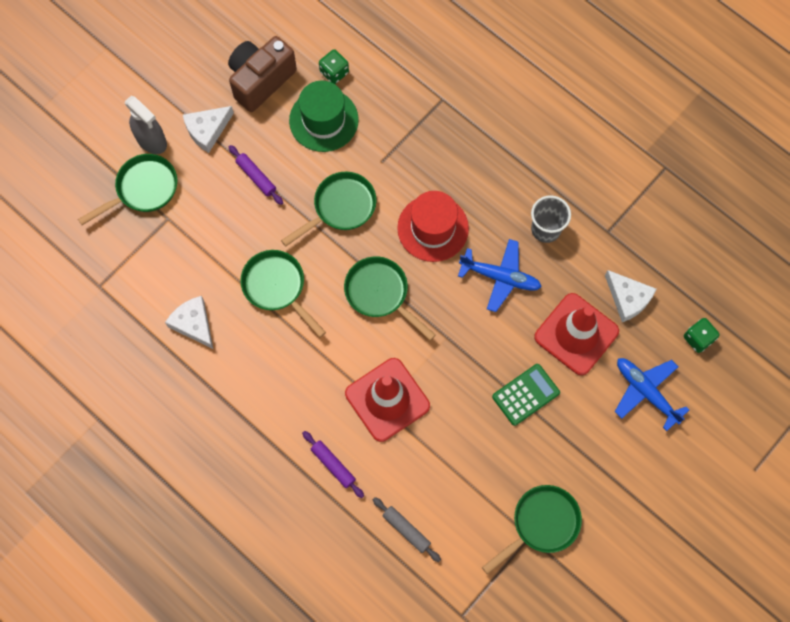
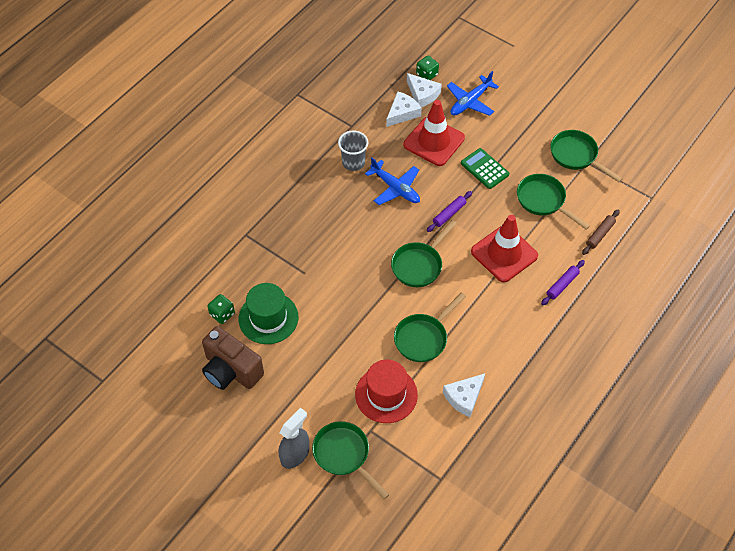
camera: 95 degrees left, 15 degrees down
white cheese [183,106,234,153] -> white cheese moved to [407,73,442,107]
purple rolling pin [229,145,283,205] -> purple rolling pin moved to [427,191,472,232]
green pan [281,172,377,247] -> green pan moved to [517,174,590,230]
grey rolling pin [373,497,441,562] -> brown rolling pin [582,210,620,255]
red hat [397,191,469,262] -> red hat moved to [355,360,418,423]
blue plane [458,239,542,312] -> blue plane turned 120 degrees clockwise [365,157,420,205]

